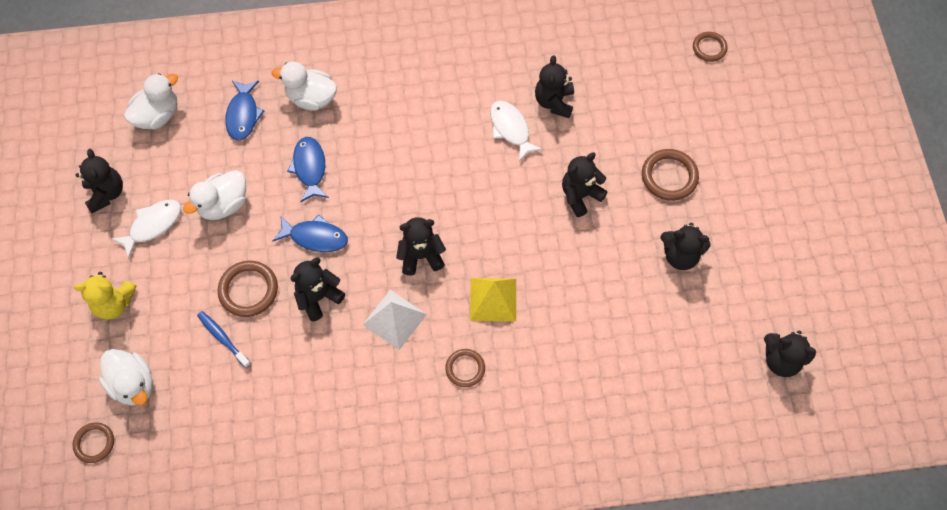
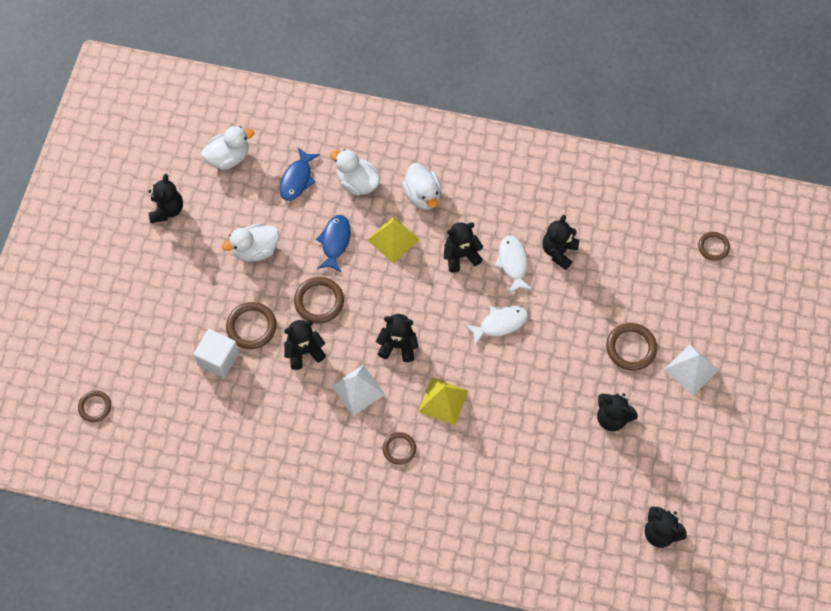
camera: 20 degrees right, 0 degrees up
yellow teddy bear [74,272,136,320] -> none
white duck [99,349,153,406] -> white duck moved to [402,163,441,210]
white fish [112,200,181,259] -> white fish moved to [465,306,528,346]
blue toothbrush [197,311,251,368] -> white cube [193,329,239,378]
blue fish [273,214,348,252] -> brown ring [294,277,344,323]
black teddy bear [562,152,608,217] -> black teddy bear moved to [444,222,483,272]
none -> yellow pyramid [367,216,420,264]
none -> white pyramid [664,345,719,395]

